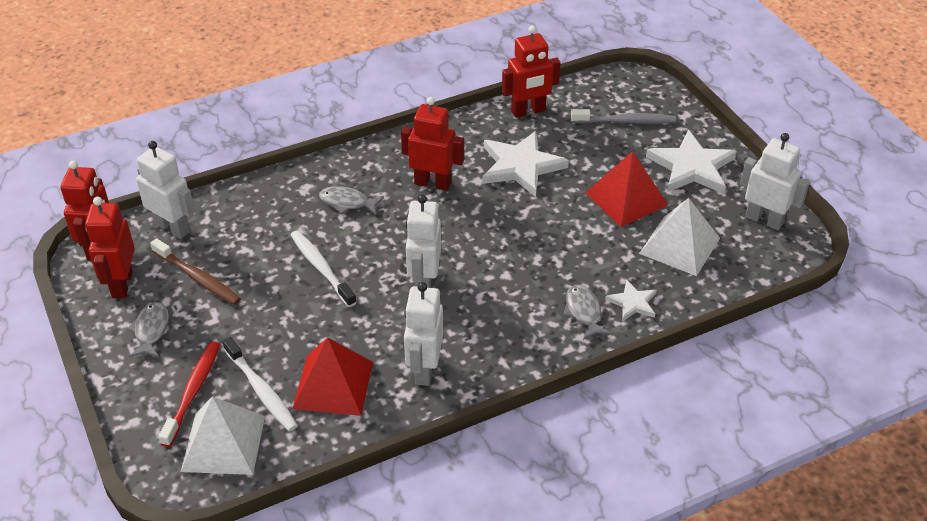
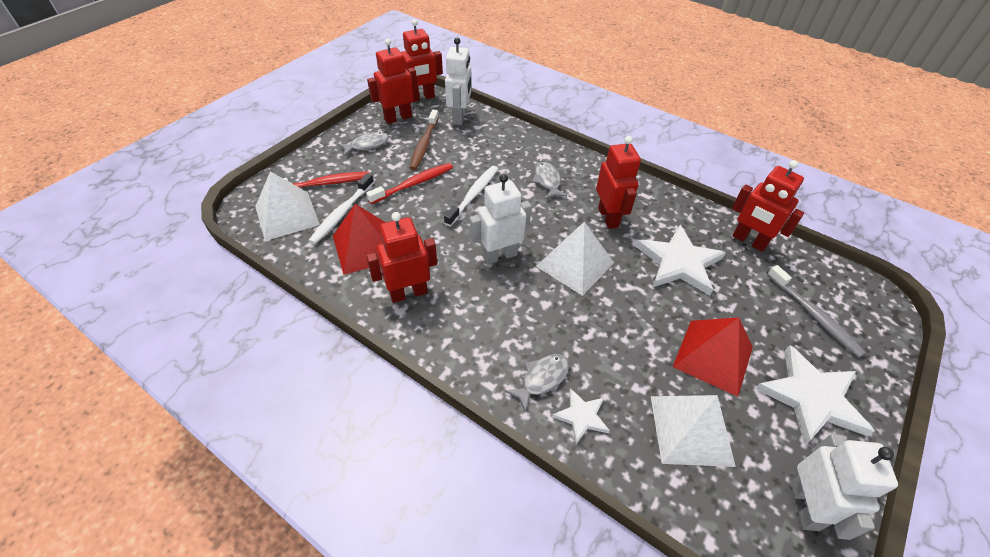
camera: 60 degrees right, 5 degrees up
white robot [404,282,443,386] -> red robot [366,212,437,303]
none -> red toothbrush [366,163,453,204]
none -> white pyramid [536,222,614,296]

